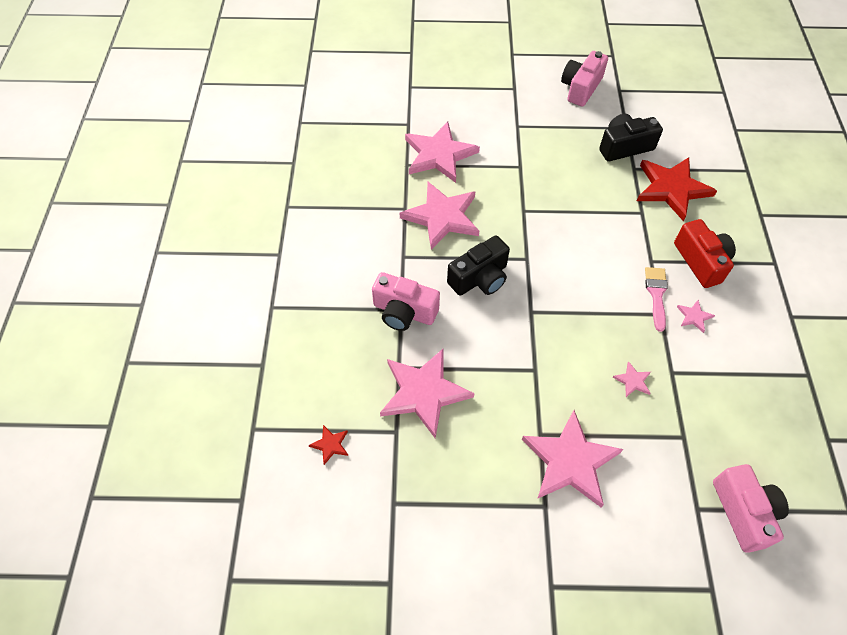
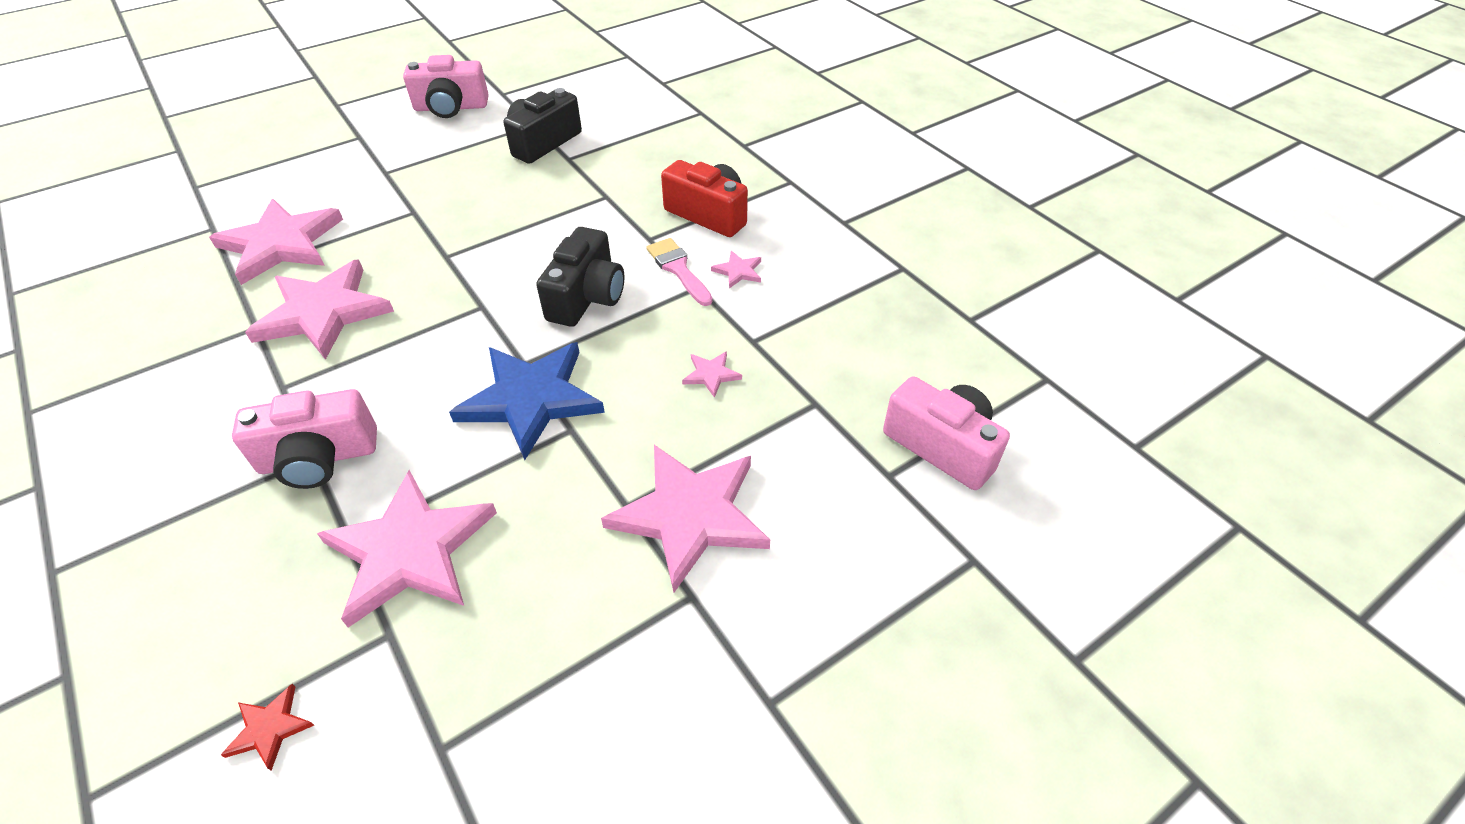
camera: 35 degrees left, 10 degrees down
black camera [447,235,510,296] -> black camera moved to [536,227,624,327]
pink camera [561,51,608,107] -> pink camera turned 90 degrees counterclockwise [403,55,489,118]
red star [637,157,717,221] -> none
none -> blue star [449,342,605,460]

